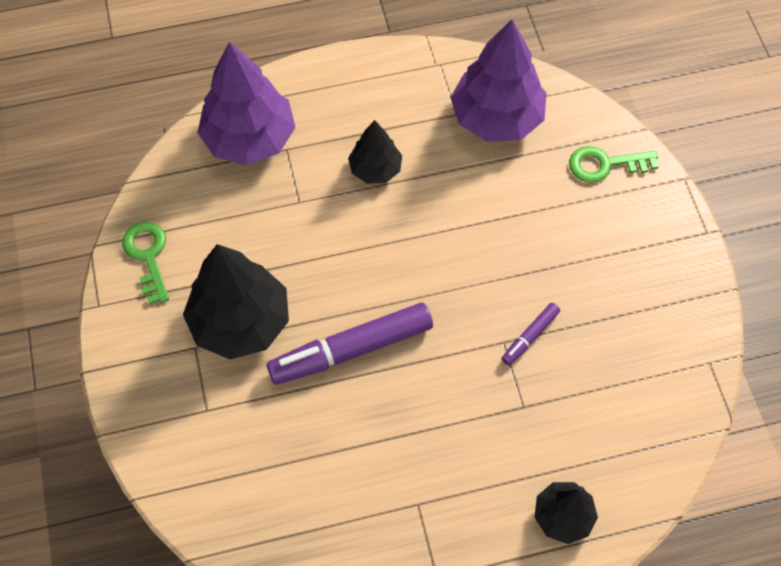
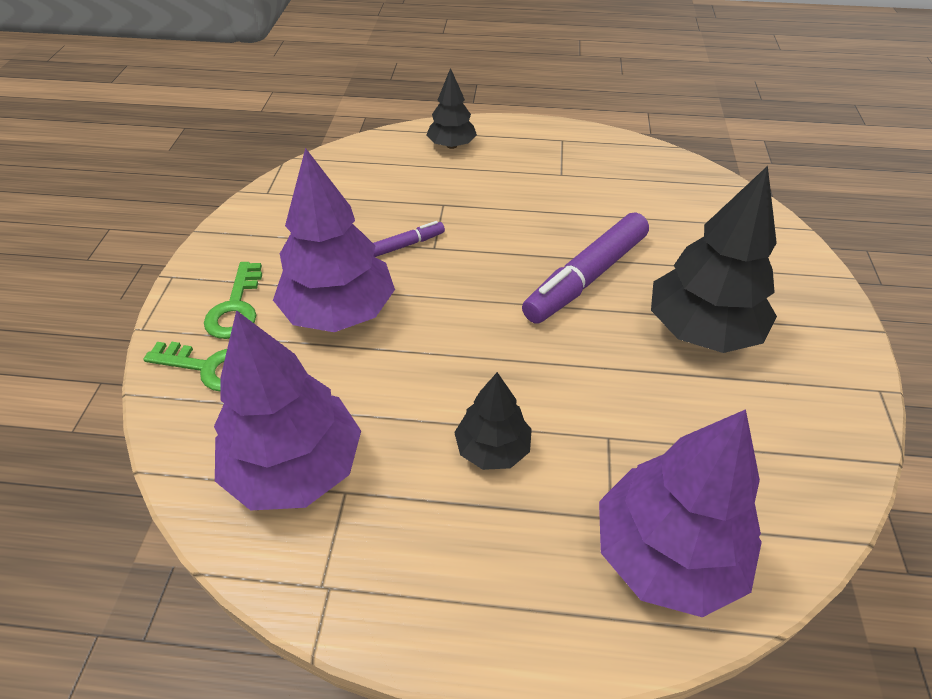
camera: 160 degrees left, 15 degrees down
green key [122,221,169,305] -> green key moved to [204,262,262,339]
purple marker [267,303,433,385] -> purple marker turned 135 degrees clockwise [522,212,649,324]
none -> purple tree [273,148,395,332]

